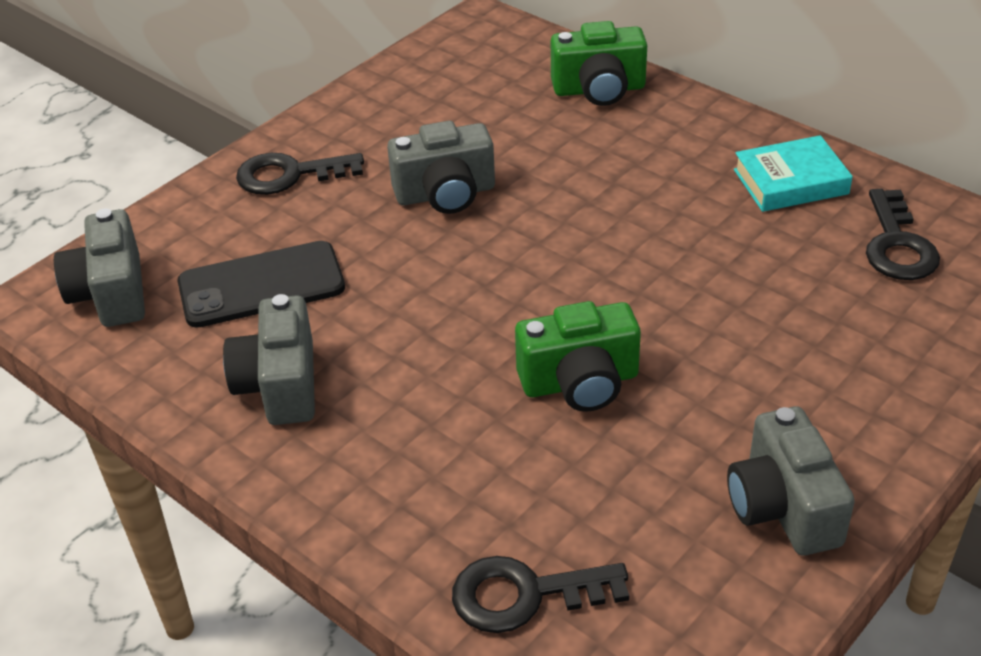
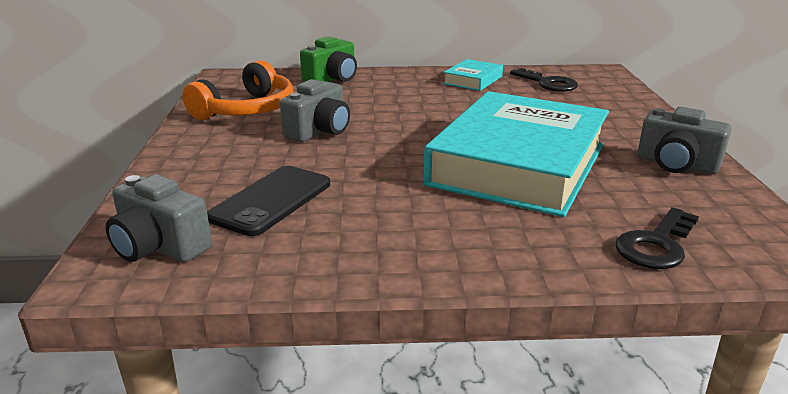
camera: 45 degrees left, 15 degrees down
grey camera [223,294,315,425] -> none
black key [236,153,364,195] -> none
green camera [515,301,641,412] -> turquoise book [424,91,609,217]
none -> orange headphones [182,60,293,120]

